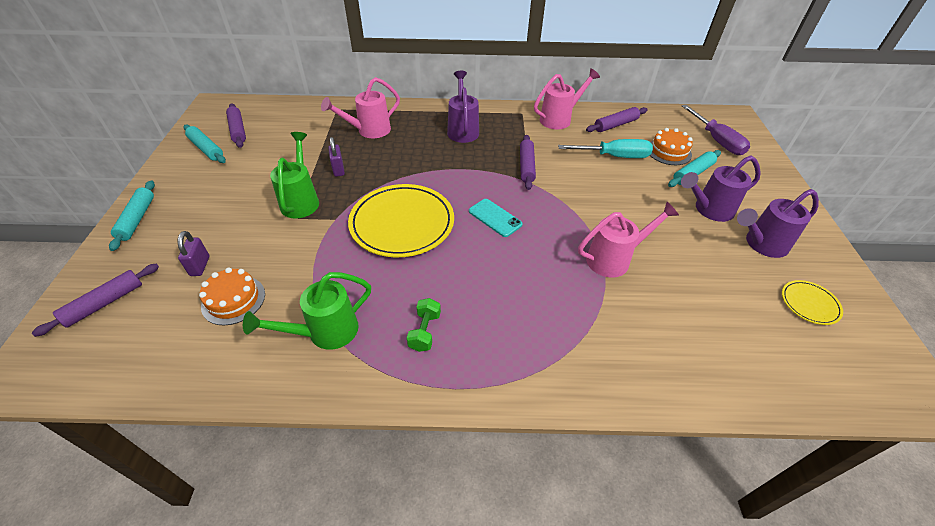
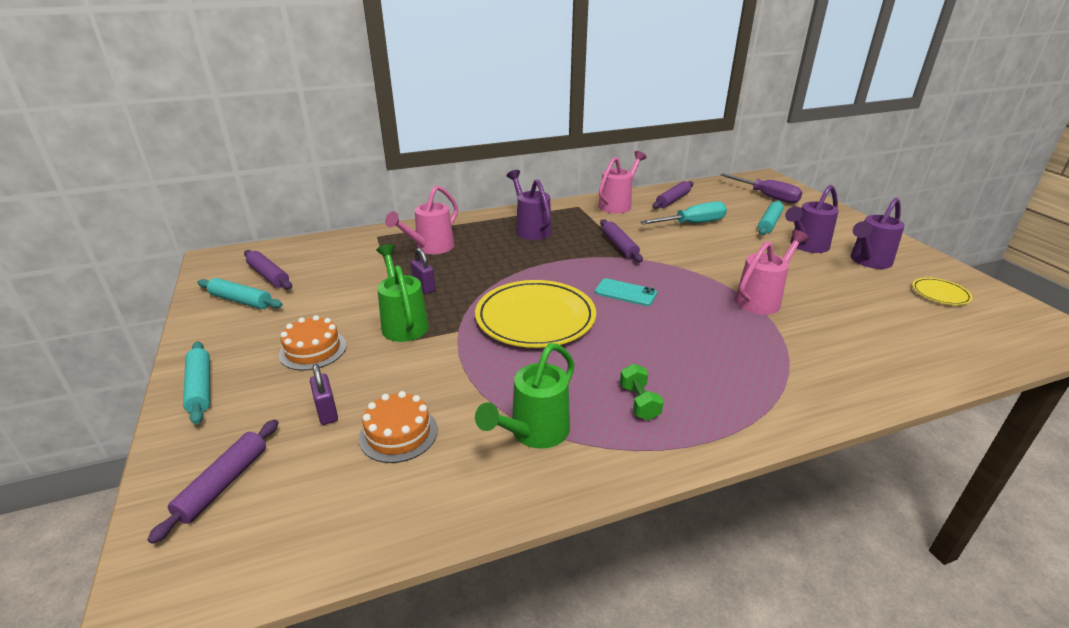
camera: 20 degrees left, 15 degrees down
orange cake [650,128,693,165] -> orange cake moved to [279,315,347,371]

